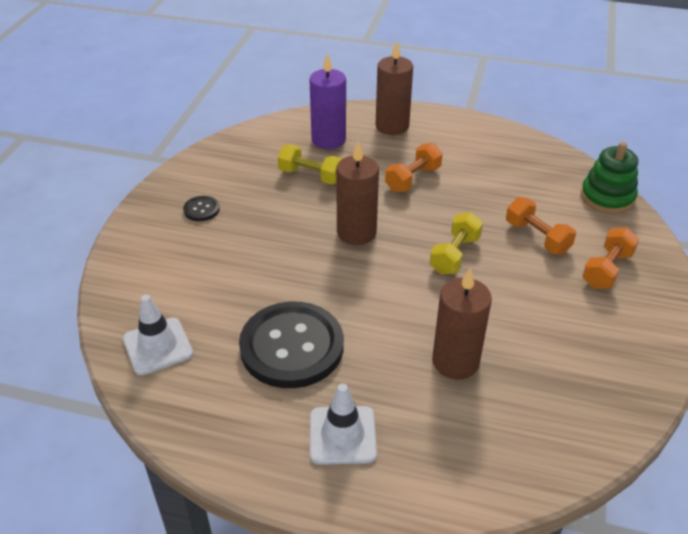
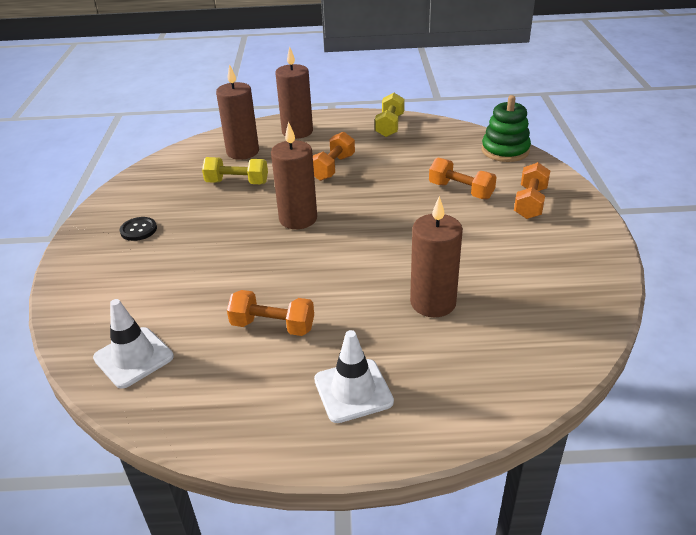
camera: 15 degrees left, 5 degrees down
black button [239,302,344,388] -> orange dumbbell [227,290,314,336]
purple candle [309,53,346,149] -> brown candle [216,64,259,160]
yellow dumbbell [430,212,483,275] -> yellow dumbbell moved to [375,93,405,137]

